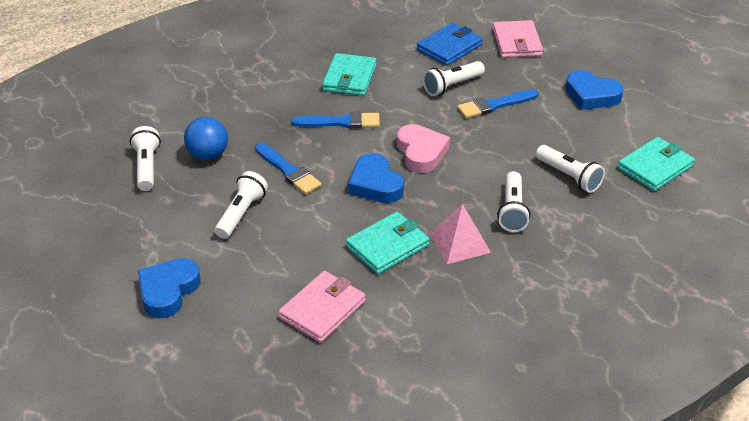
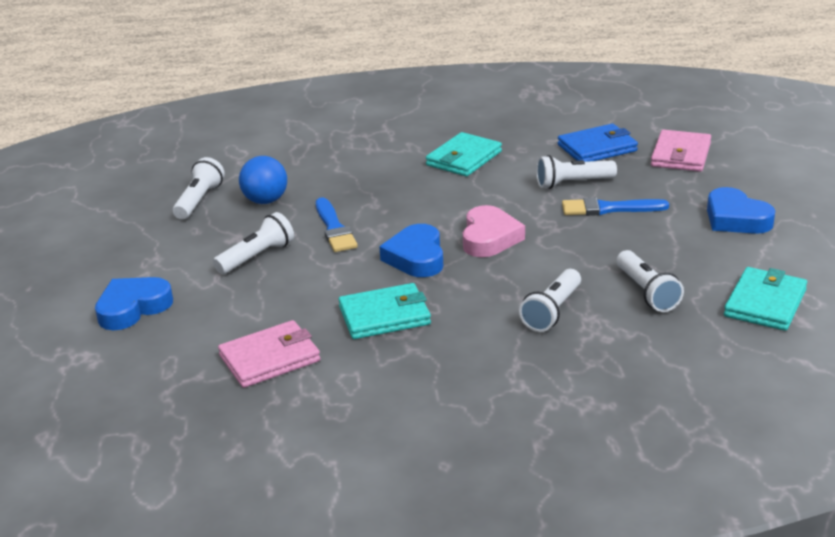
camera: 25 degrees right, 10 degrees down
blue brush [291,112,380,129] -> none
pink pyramid [429,204,491,264] -> none
turquoise wallet [618,137,695,191] -> turquoise wallet turned 45 degrees counterclockwise [724,267,807,331]

